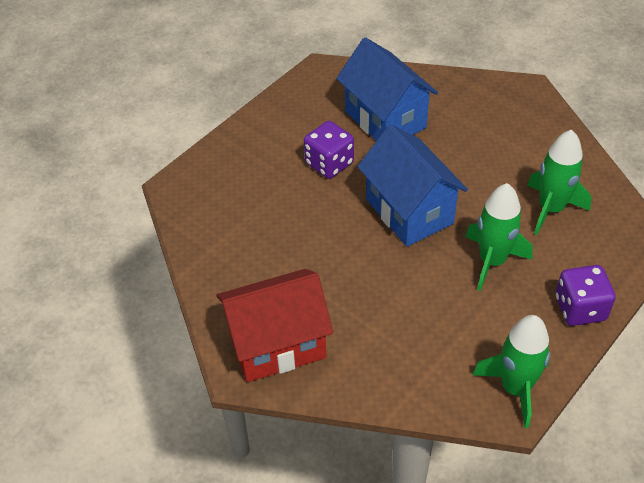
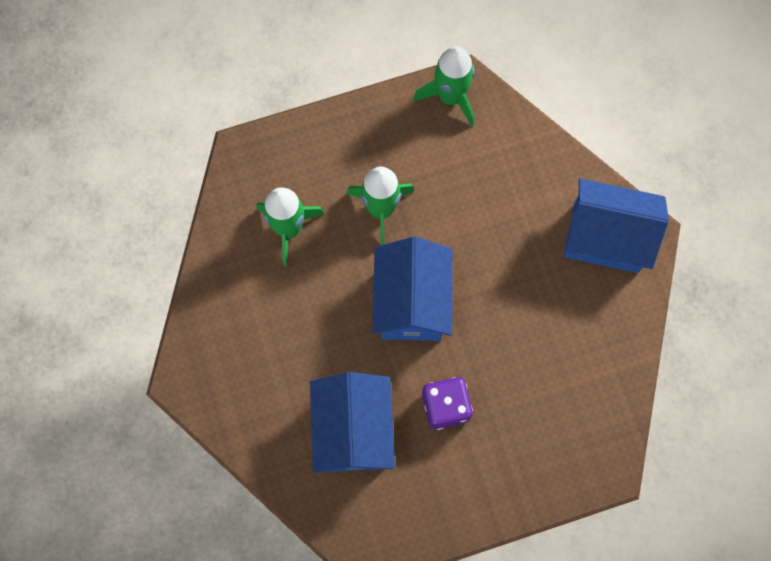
camera: 150 degrees left, 25 degrees up
red house [217,269,333,382] -> blue house [564,178,669,273]
purple dice [555,265,616,326] -> none

